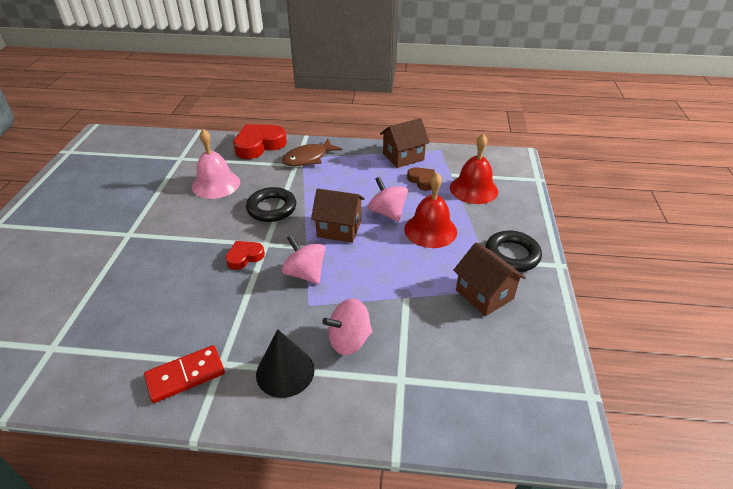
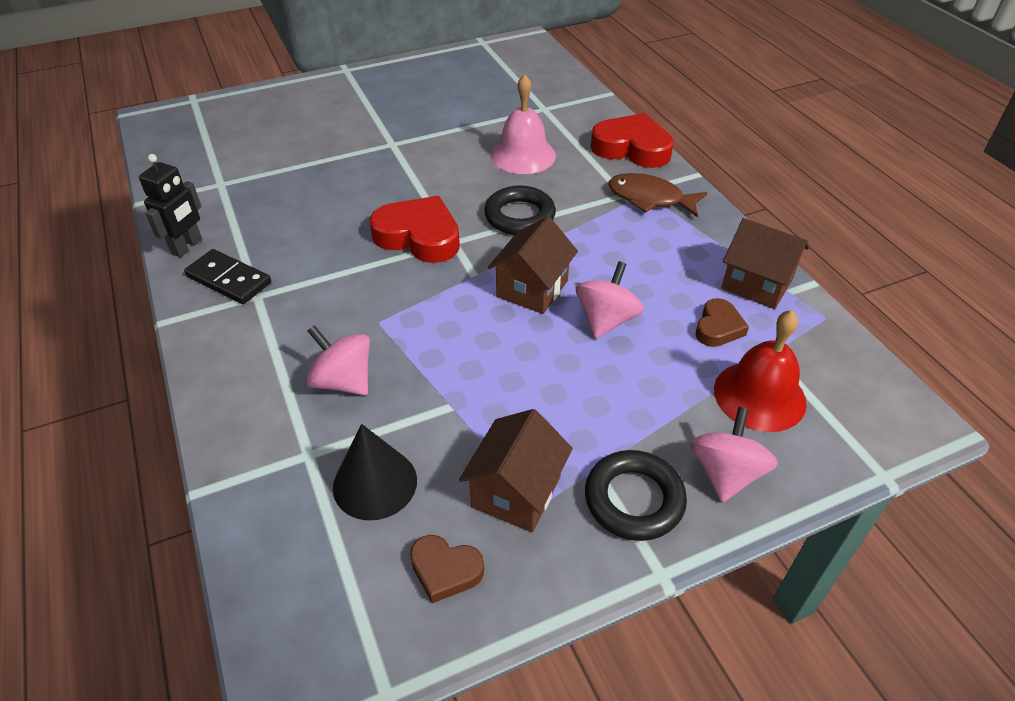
camera: 60 degrees right, 5 degrees up
red domino [144,345,225,403] -> black domino [184,249,271,304]
red heart [226,241,265,270] -> red heart [370,196,460,263], size x1.81
black cone [256,329,315,398] -> black cone moved to [333,424,417,520]
pink spinning top [282,235,325,284] -> pink spinning top moved to [690,407,778,502]
brown house [311,188,365,243] -> brown house turned 45 degrees clockwise [488,216,578,314]
red bell [404,173,457,248] -> none
none -> black robot [139,154,202,257]
none -> brown heart [410,535,484,603]

